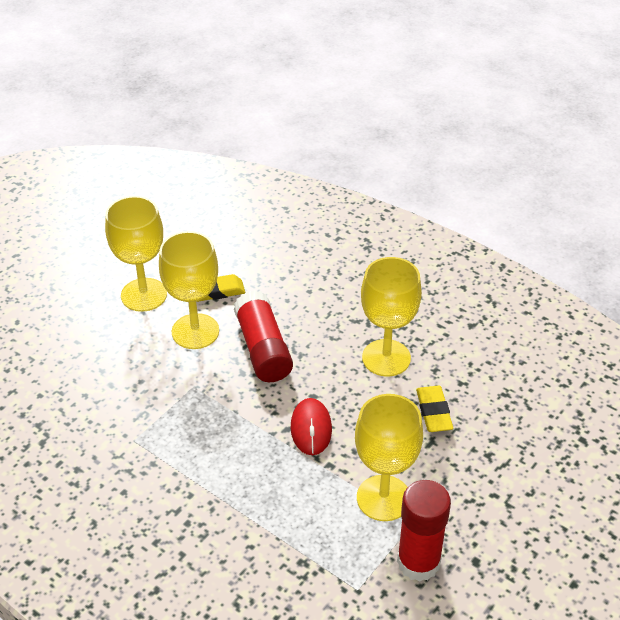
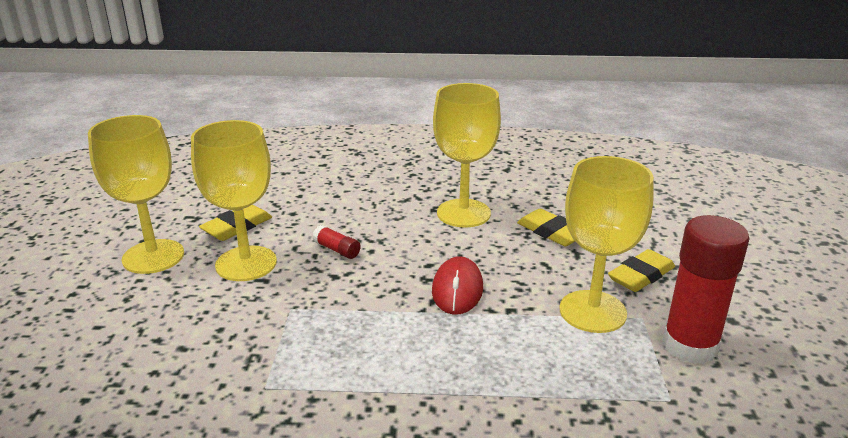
camera: 35 degrees left, 15 degrees down
red glue stick [234,290,293,382] -> red glue stick [312,225,361,259], size x0.43
red mouse [291,398,332,455] -> red mouse turned 45 degrees clockwise [432,256,483,315]
none -> yellow eraser [608,249,675,292]

